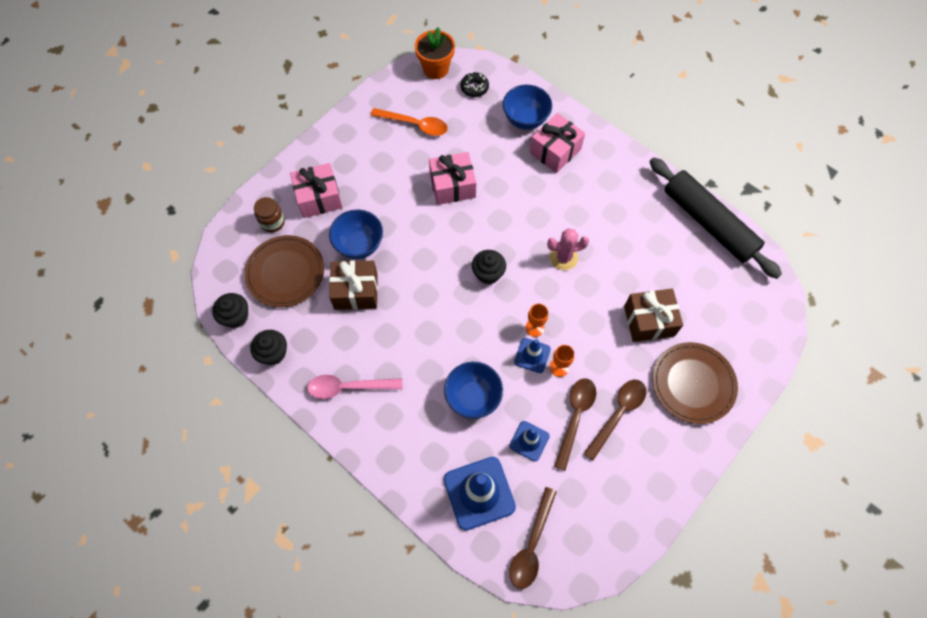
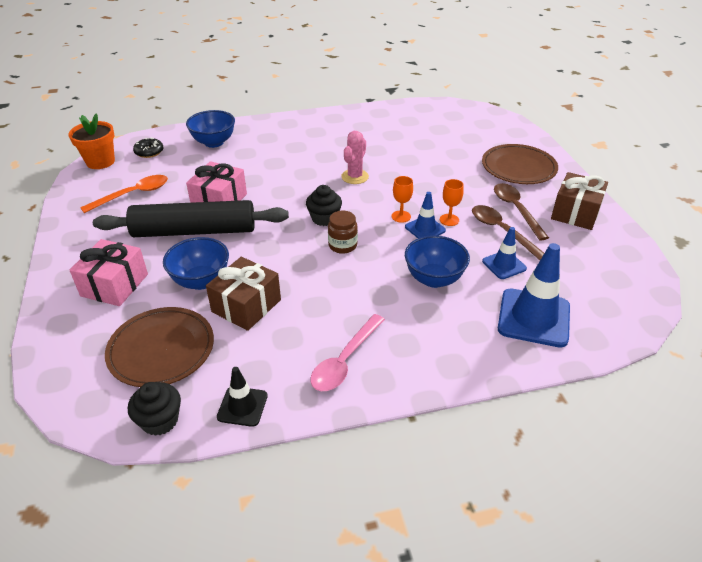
camera: 55 degrees left, 25 degrees down
black cupcake [250,330,287,365] -> black traffic cone [217,367,268,427]
brown jar [254,197,285,232] -> brown jar moved to [328,211,358,254]
brown spoon [509,487,557,589] -> none
pink gift [530,113,585,173] -> none
brown gift [624,288,683,342] -> brown gift moved to [551,172,608,230]
black rolling pin [649,157,782,279] -> black rolling pin moved to [93,200,289,237]

